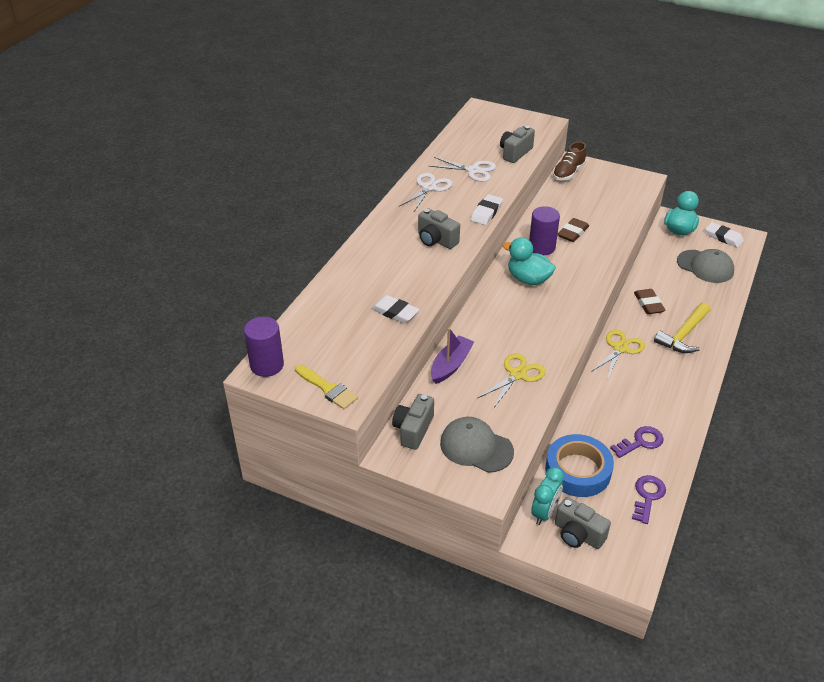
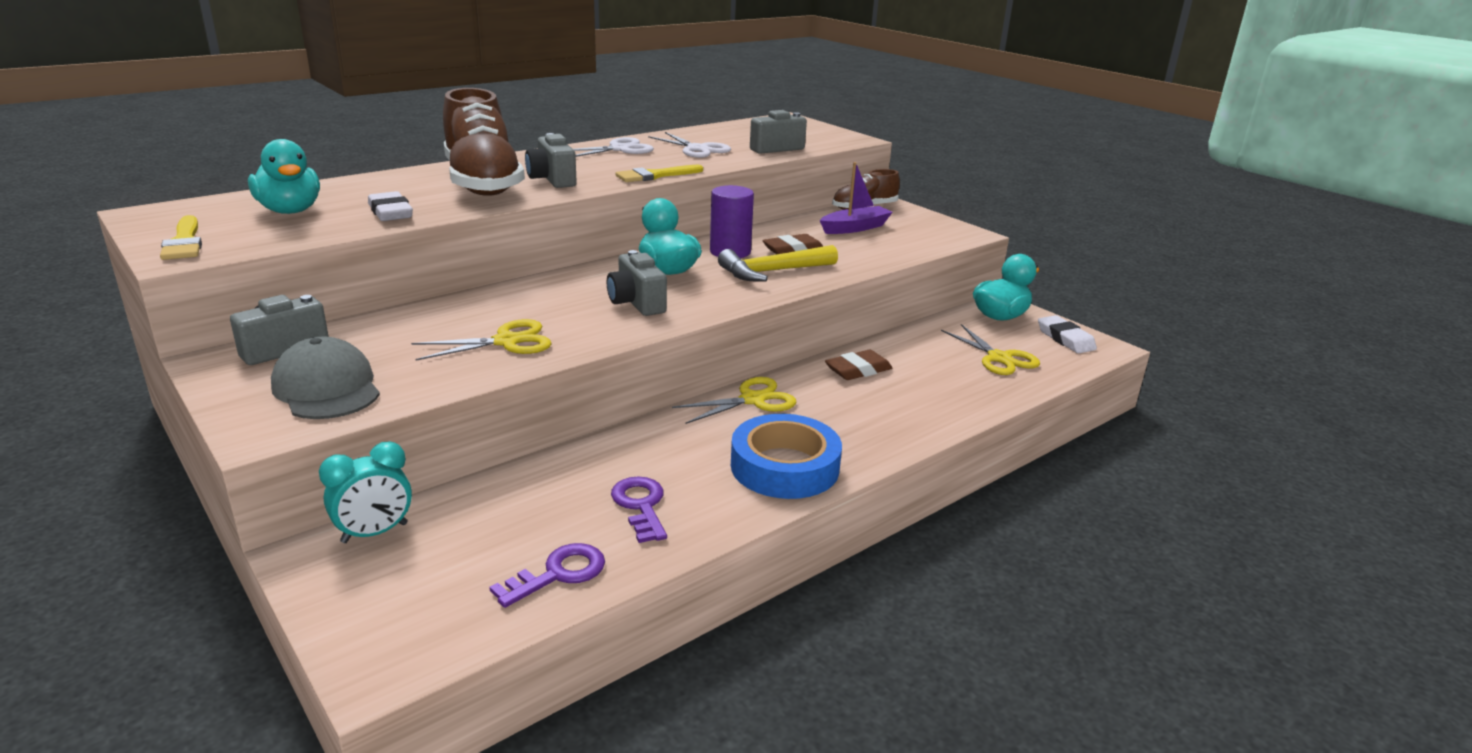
camera: 25 degrees right, 15 degrees down
purple cylinder [244,317,284,377] -> none
purple boat [431,328,474,384] -> purple boat moved to [820,162,893,234]
white eraser [470,194,503,225] -> yellow brush [615,165,703,182]
blue tape [545,434,614,497] -> blue tape moved to [731,414,842,499]
grey camera [555,497,611,549] -> grey camera moved to [607,250,667,316]
purple key [610,426,664,458] -> purple key turned 105 degrees counterclockwise [611,476,667,543]
brown eraser [634,289,666,314] -> brown eraser turned 45 degrees clockwise [825,350,892,380]
yellow hammer [654,302,711,353] -> yellow hammer moved to [718,245,838,281]
grey cap [677,249,734,283] -> yellow scissors [941,324,1040,375]
none -> turquoise duck [248,139,320,214]
none -> brown shoe [443,88,525,196]

